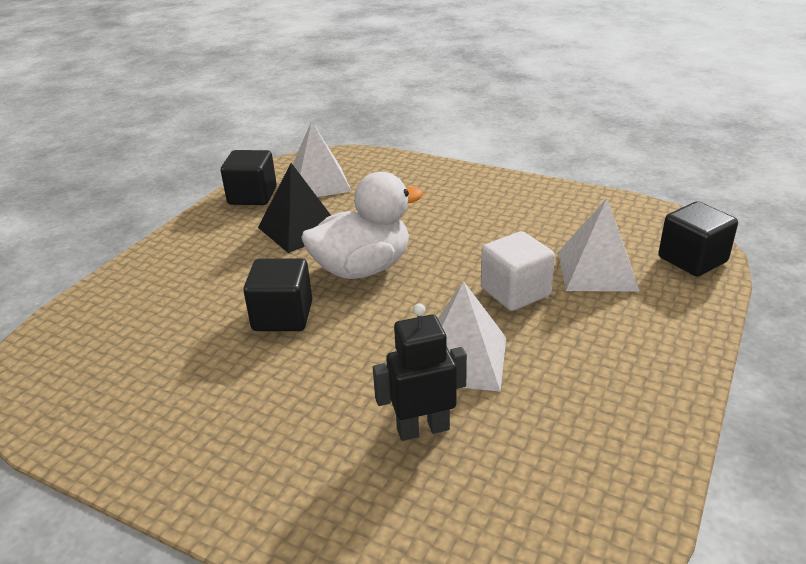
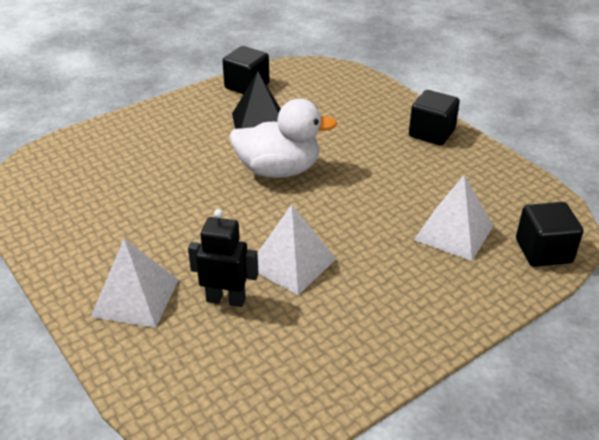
camera: 25 degrees right, 5 degrees up
black cube [243,258,312,331] -> black cube moved to [409,90,460,145]
white pyramid [293,121,352,197] -> white pyramid moved to [91,239,179,328]
white cube [481,231,555,311] -> none

